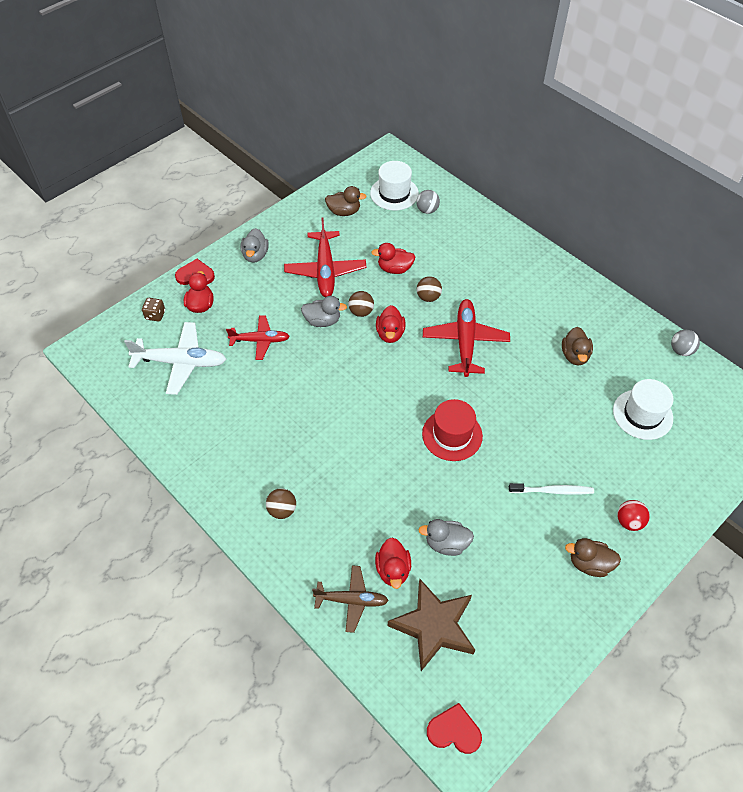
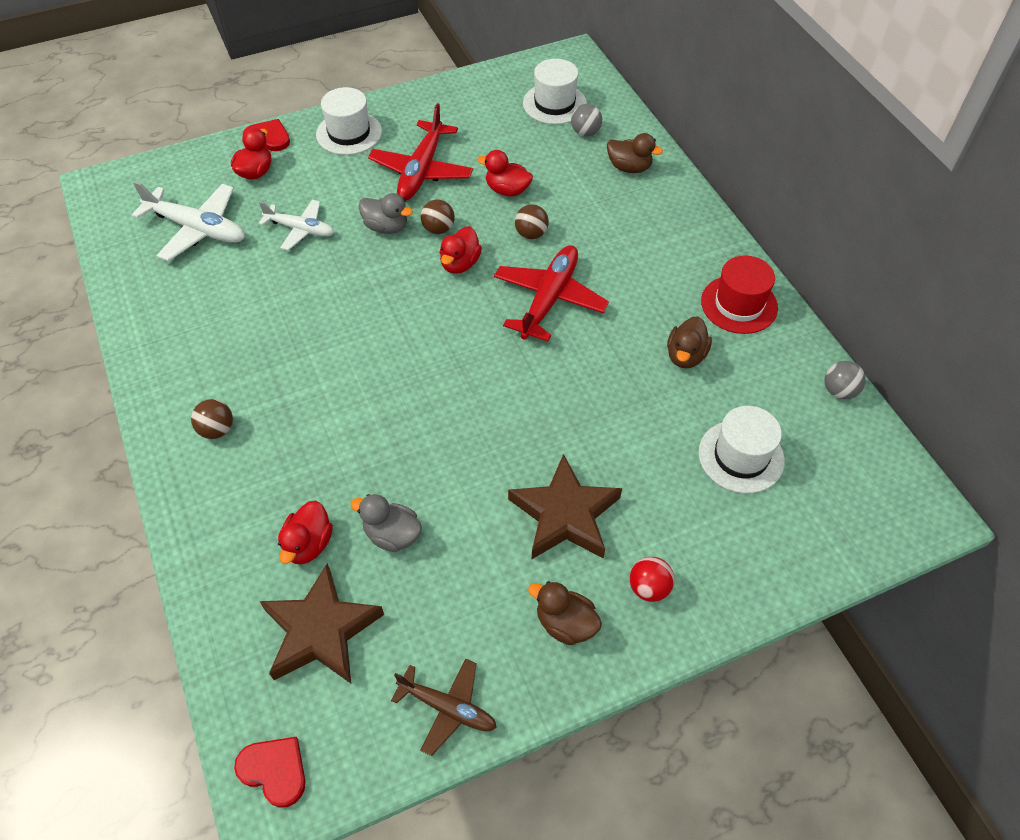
camera: 20 degrees right, 0 degrees up
brown dice [142,298,165,322] -> none
red plane [226,315,290,360] -> white plane [259,200,334,251]
grey duck [240,228,269,263] -> white hat [316,87,382,155]
brown plane [312,565,389,633] -> brown plane moved to [391,659,497,756]
brown duck [325,186,367,216] -> brown duck moved to [607,133,663,173]
red hat [422,399,483,461] -> red hat moved to [701,255,778,334]
white toothbrush [509,483,594,495] -> brown star [508,454,622,559]

